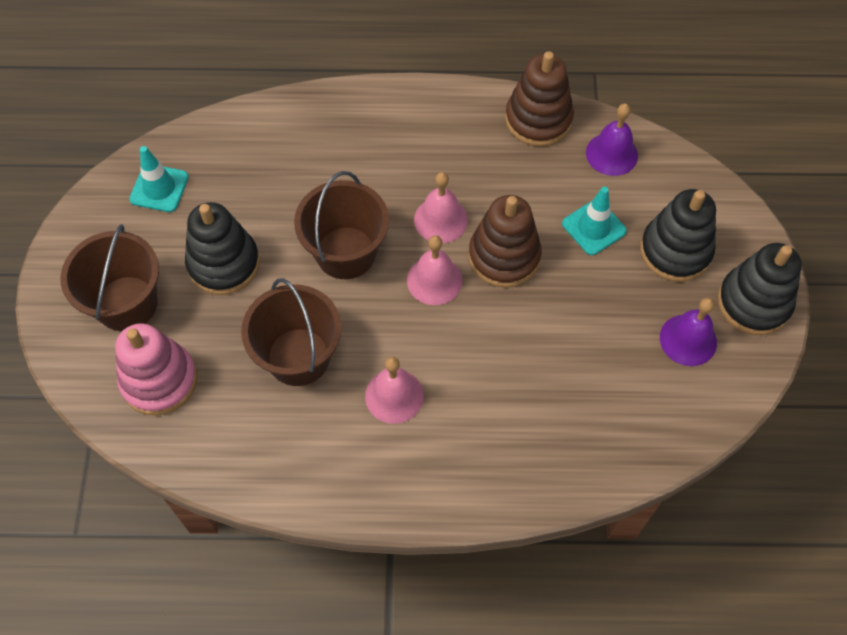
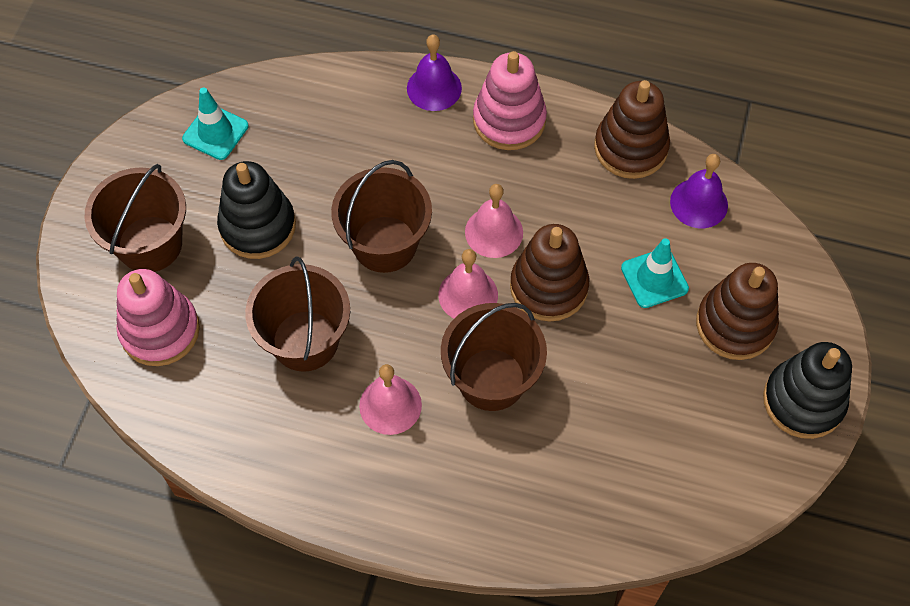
camera: 15 degrees right, 0 degrees up
black stacking toy [640,189,716,282] -> brown stacking toy [696,263,779,360]
purple bell [660,298,717,366] -> purple bell moved to [407,34,462,111]
none -> brown bucket [441,303,547,411]
none -> pink stacking toy [473,51,547,150]

